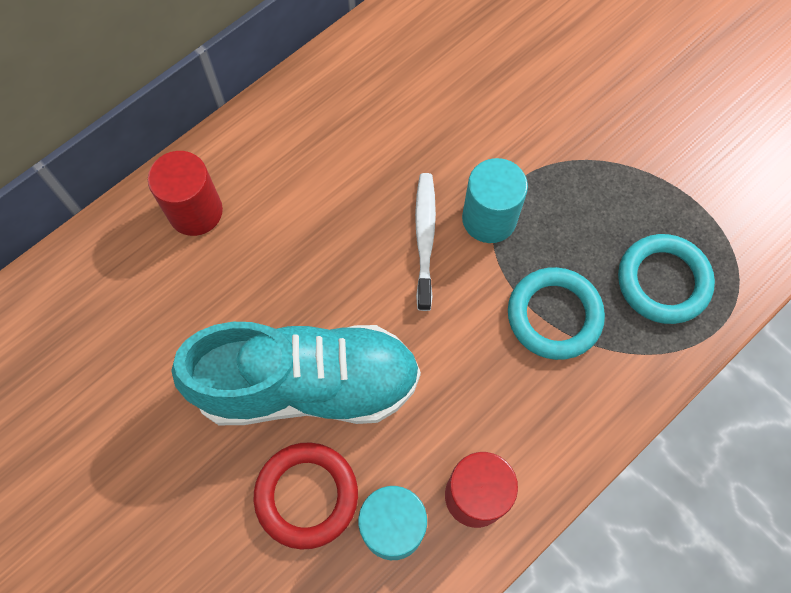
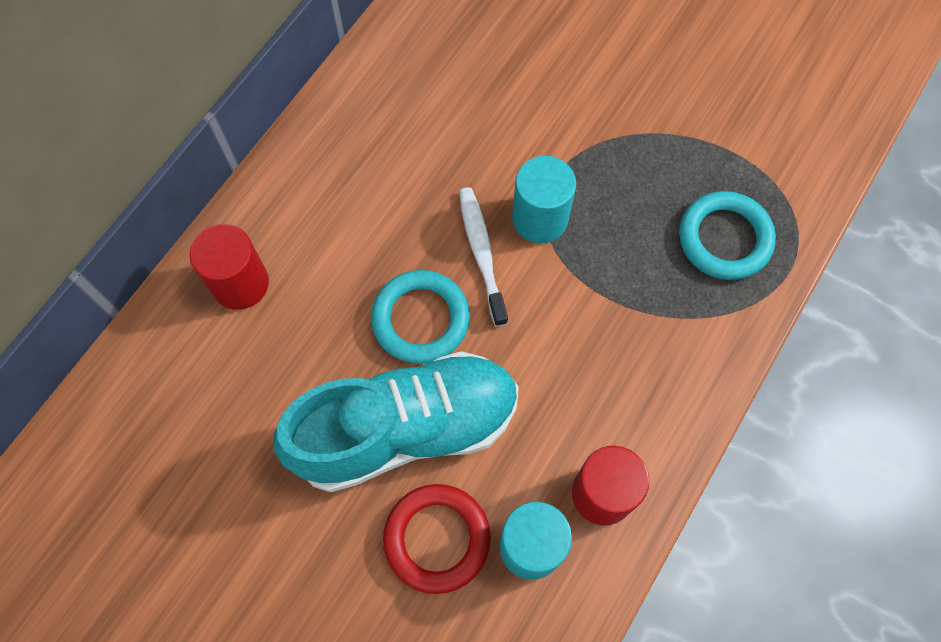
camera: 15 degrees left, 0 degrees up
turquoise ring [508,267,605,360] -> turquoise ring moved to [371,270,470,364]

